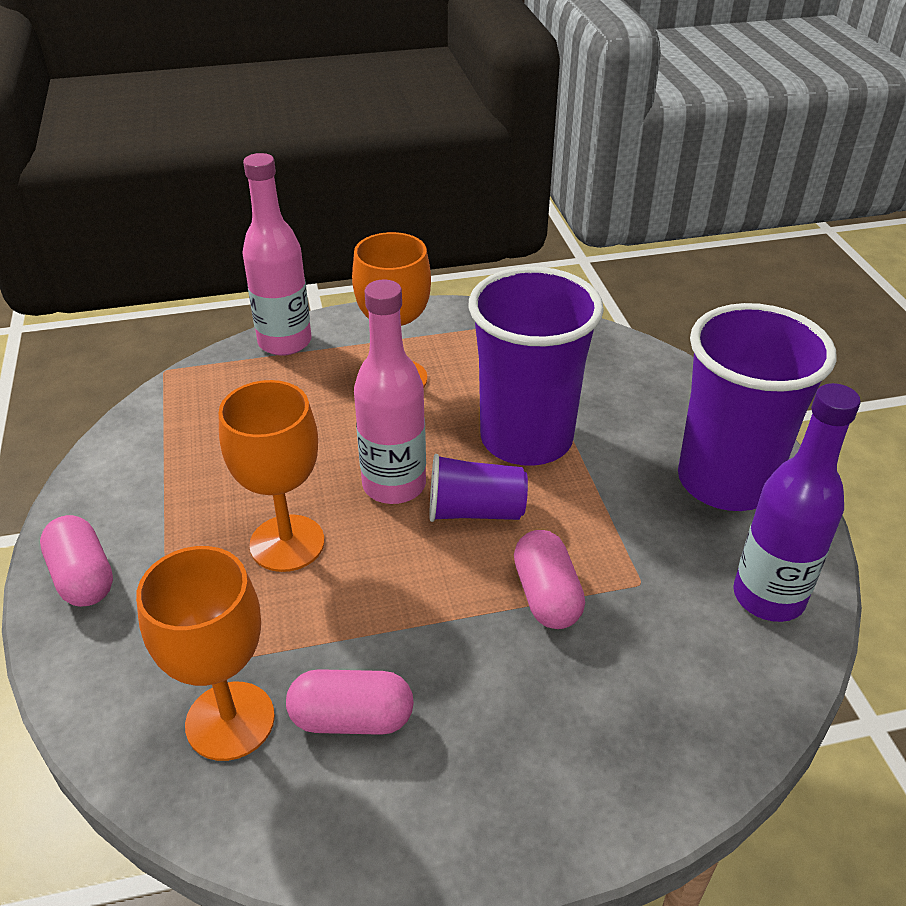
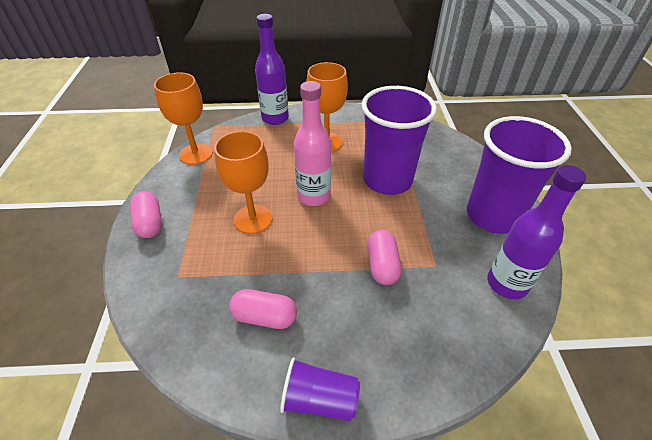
camera: 10 degrees right, 5 degrees up
orange goblet [136,546,275,761] -> orange goblet moved to [154,72,213,165]
pink bottle [242,153,312,356] -> purple bottle [255,14,289,125]
purple cup [429,454,528,522] -> purple cup moved to [280,358,360,421]

